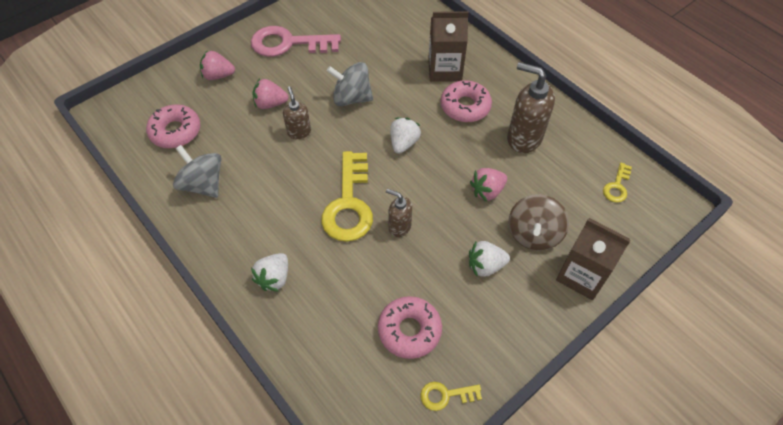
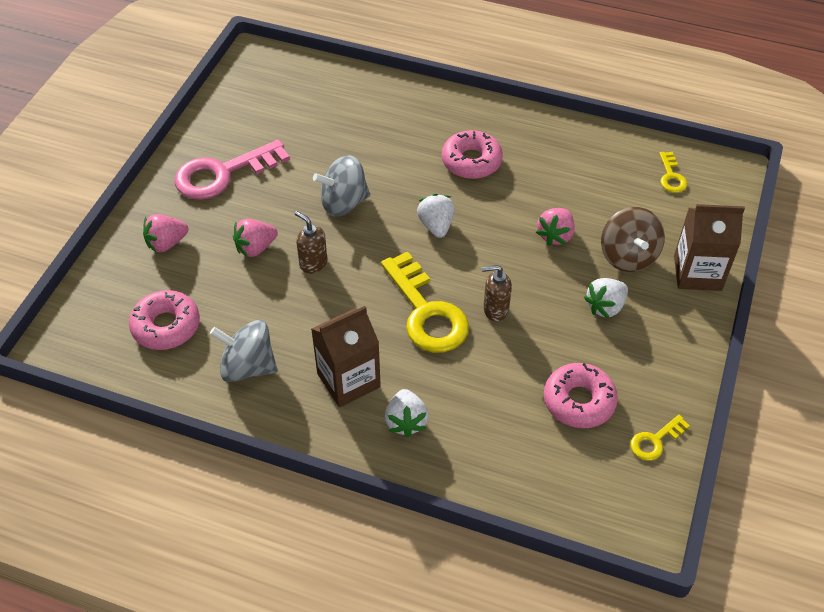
camera: 30 degrees left, 5 degrees down
brown carton [428,11,469,82] -> brown carton moved to [311,306,381,407]
brown soap dispenser [507,62,555,153] -> none

